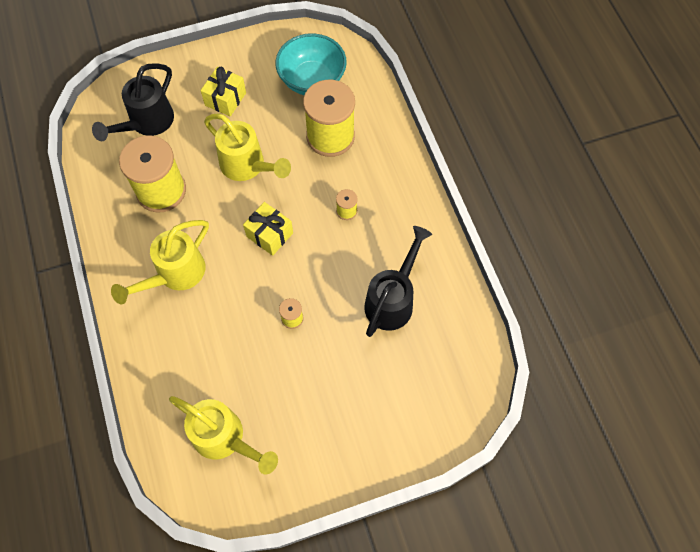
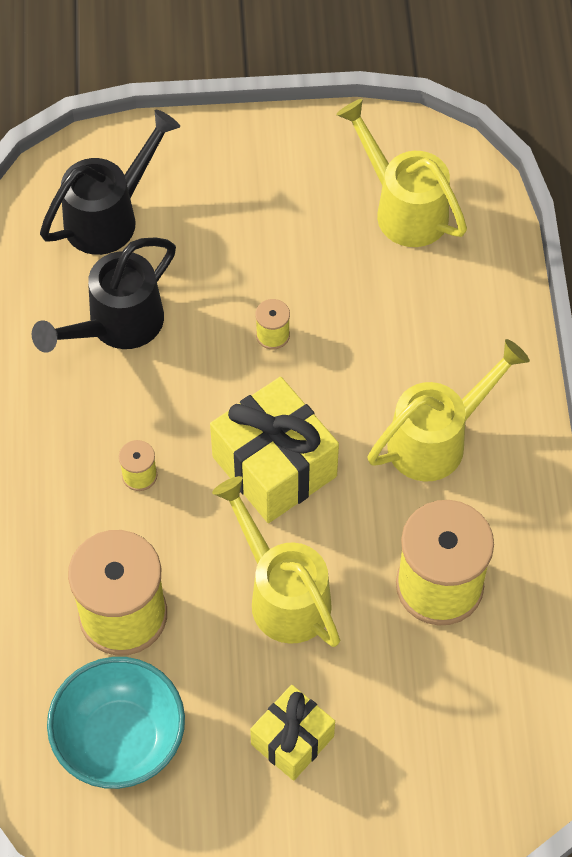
camera: 165 degrees left, 5 degrees down
black watering can [92,63,174,141] -> black watering can moved to [40,110,180,255]
yellow gift [243,202,293,256] -> yellow gift [210,377,339,523], size x1.63

